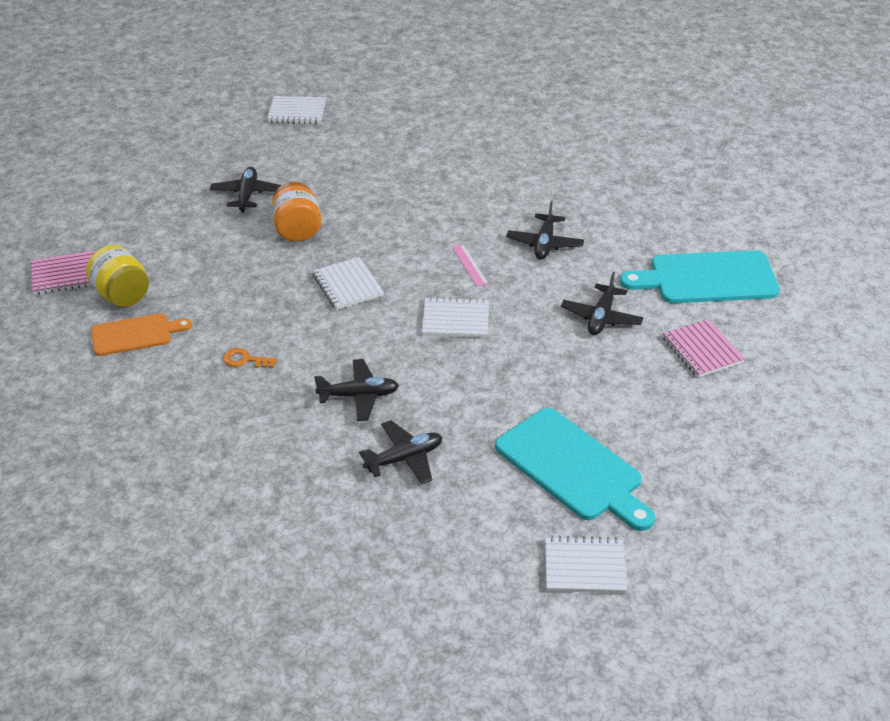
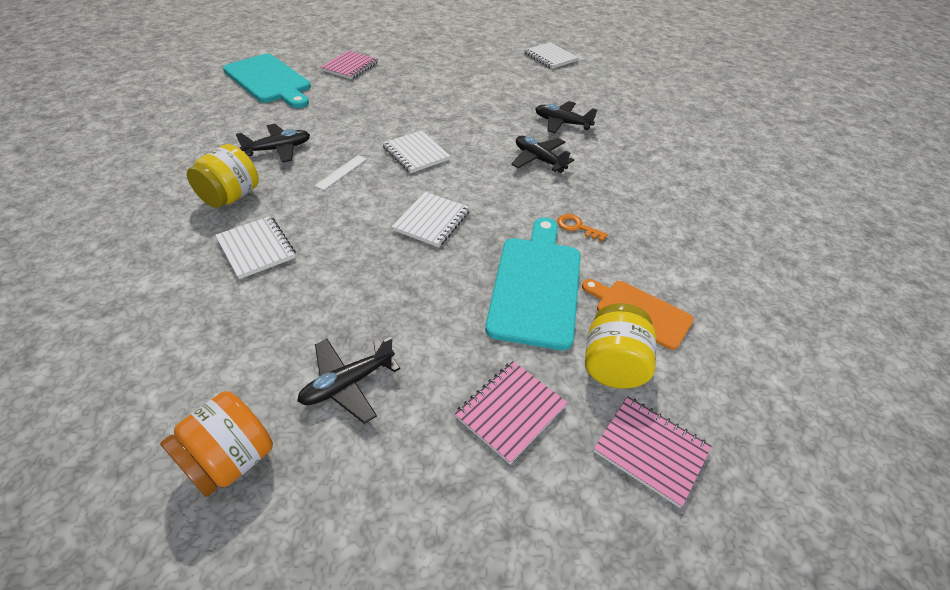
camera: 130 degrees left, 5 degrees up
orange key [223,348,277,368] -> orange key turned 150 degrees clockwise [557,214,608,241]
white notebook [267,96,326,124] -> white notebook moved to [215,216,296,279]
orange jar [271,182,322,242] -> orange jar moved to [160,391,273,497]
pink ruler [452,244,489,287] -> white ruler [314,155,367,190]
turquoise cutting board [495,408,655,531] -> turquoise cutting board moved to [485,218,581,350]
black plane [561,272,644,335] -> none
none -> yellow jar [187,144,259,208]
none -> pink notebook [455,361,568,464]

